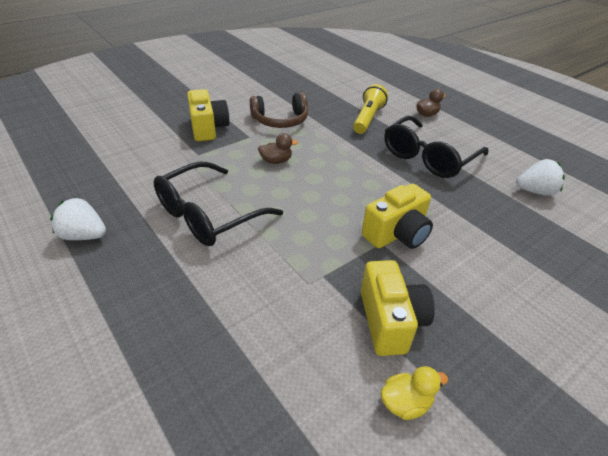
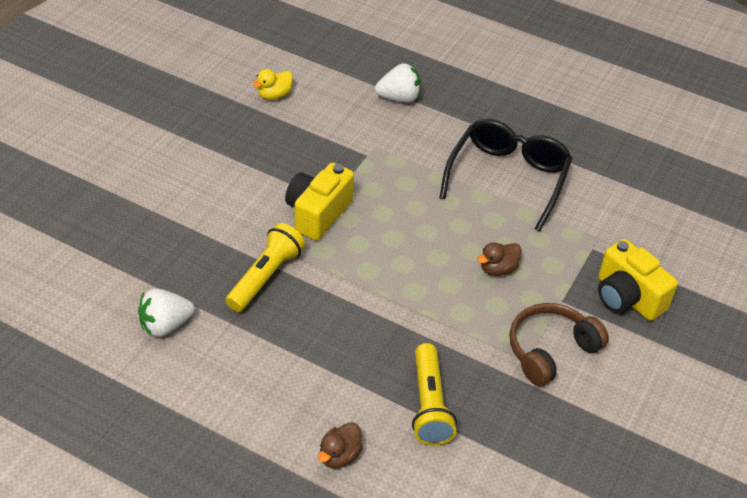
camera: 155 degrees right, 5 degrees up
white strawberry [50,197,106,240] -> white strawberry moved to [375,63,421,103]
yellow camera [361,260,435,356] -> none
black glasses [384,116,488,178] -> none
none -> yellow flashlight [226,223,305,312]

